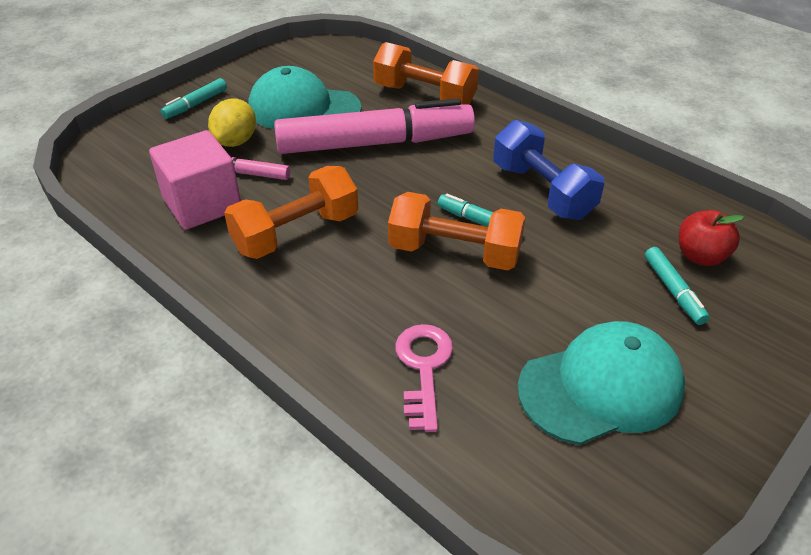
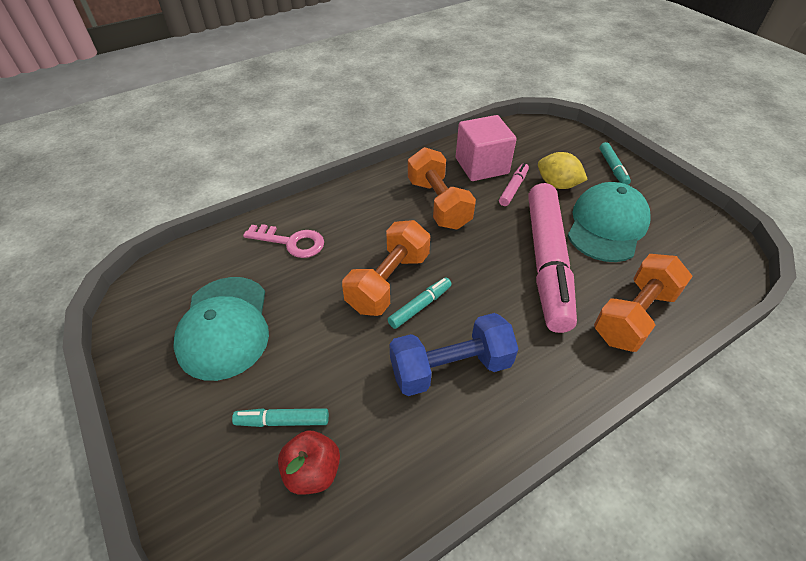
camera: 105 degrees right, 5 degrees up
turquoise marker [161,78,227,119] -> turquoise marker turned 150 degrees counterclockwise [599,142,631,185]

